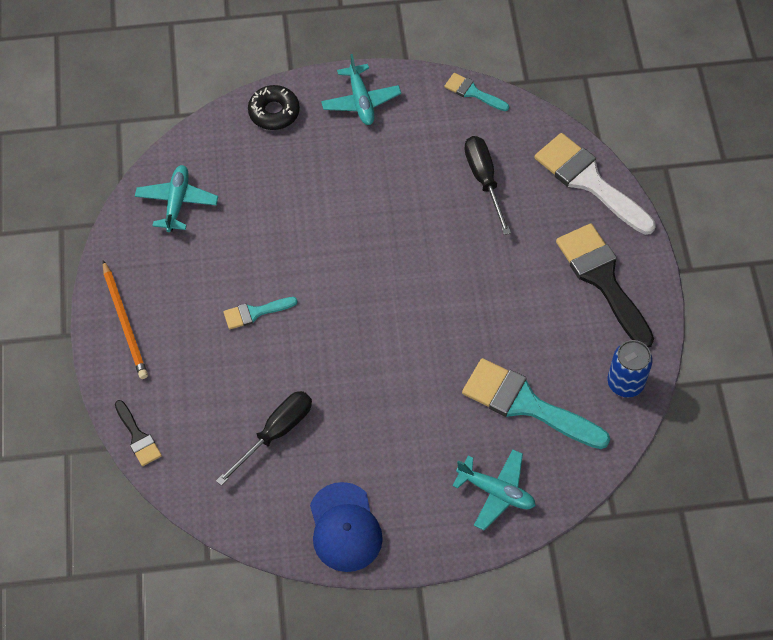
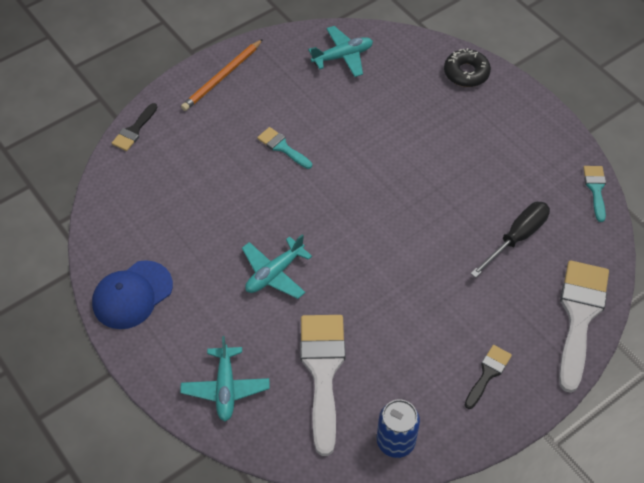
camera: 60 degrees right, 5 degrees down
black screwdriver [216,391,312,486] -> none
turquoise plane [321,54,401,125] -> turquoise plane moved to [242,234,312,299]
turquoise brush [462,358,610,449] -> white brush [300,315,345,456]
black brush [556,223,654,348] -> black brush [465,345,512,409], size x0.50

